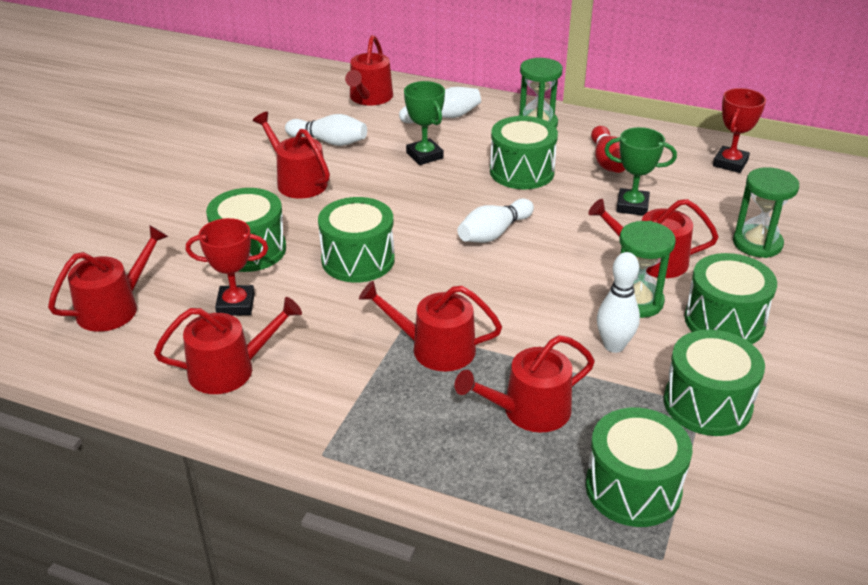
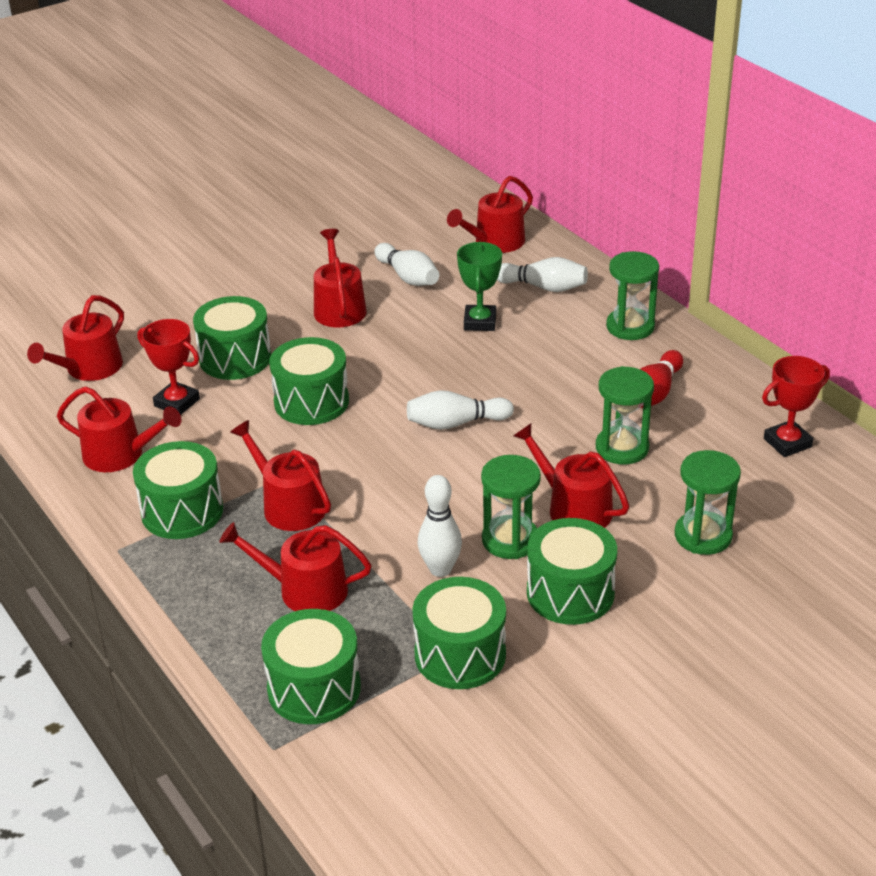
camera: 35 degrees right, 0 degrees up
red watering can [48,225,168,332] -> red watering can turned 135 degrees clockwise [27,295,124,381]
green drum [490,116,558,189] -> green drum moved to [133,441,223,539]
green trophy [604,127,677,216] -> green hourglass [596,366,654,465]

